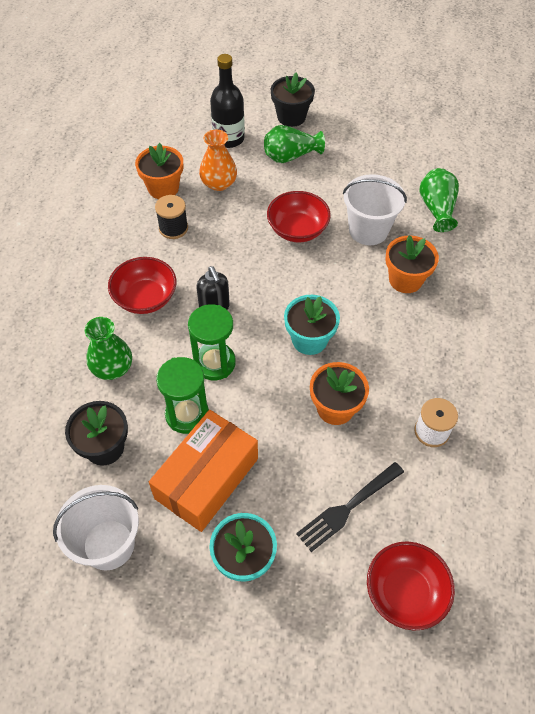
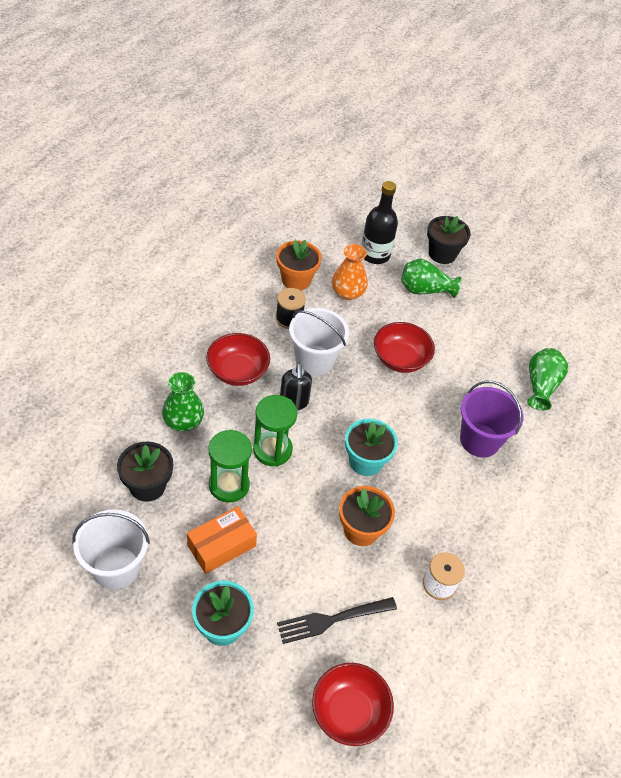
camera: 15 degrees right, 5 degrees down
orange box [149,410,258,532] -> orange box [187,506,257,574], size x0.66
white bucket [343,174,407,245] -> white bucket moved to [289,308,349,376]
orange flower pot [385,235,439,293] -> purple bucket [460,381,523,457]

